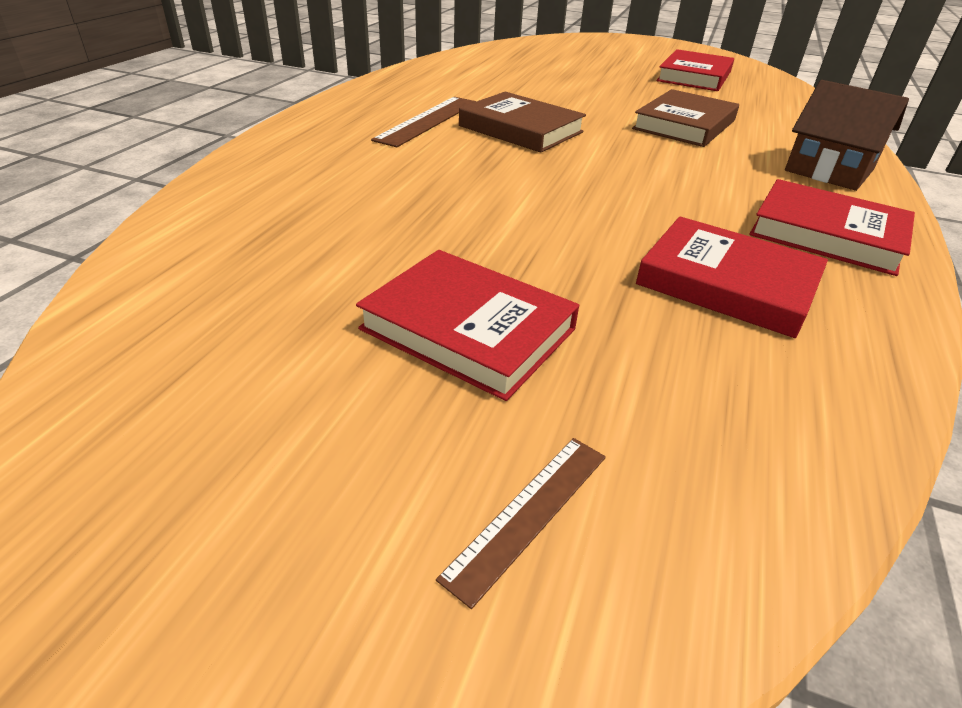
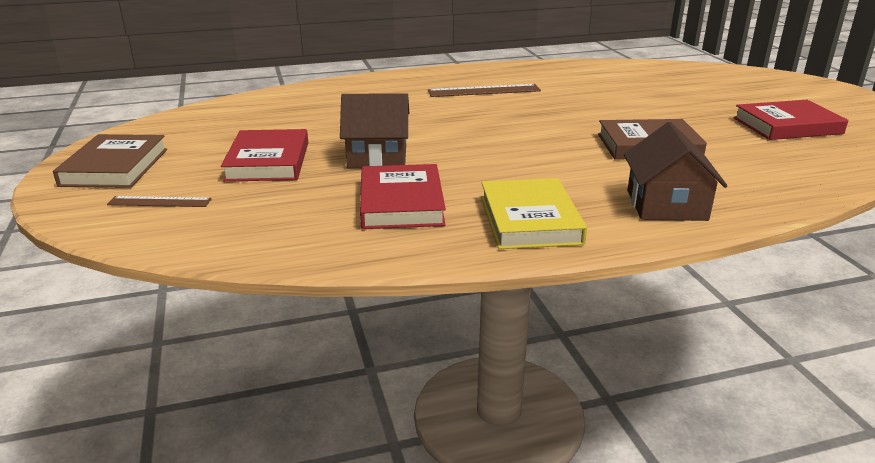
camera: 55 degrees right, 10 degrees down
brown book [459,92,586,153] -> brown book moved to [53,134,167,188]
red book [749,179,915,276] -> yellow book [481,178,587,249]
none -> brown house [340,93,409,168]

